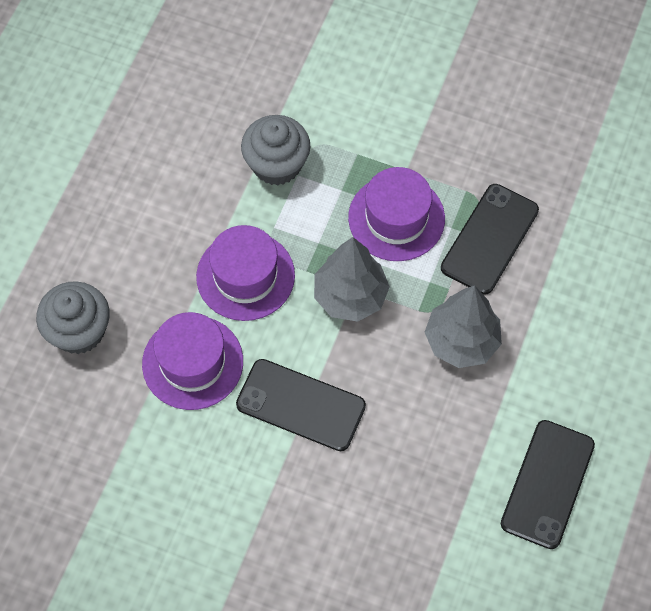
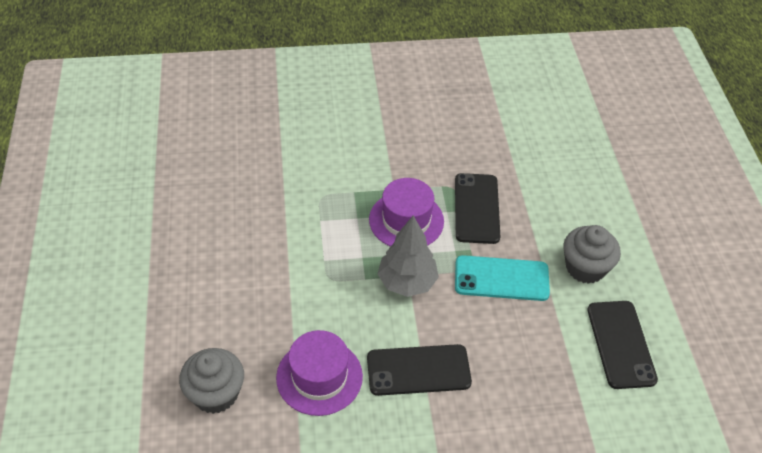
camera: 30 degrees left, 15 degrees down
purple hat [196,225,295,321] -> none
grey cupcake [241,115,310,186] -> grey cupcake moved to [563,225,621,284]
grey tree [425,285,502,368] -> turquoise phone [455,255,550,301]

